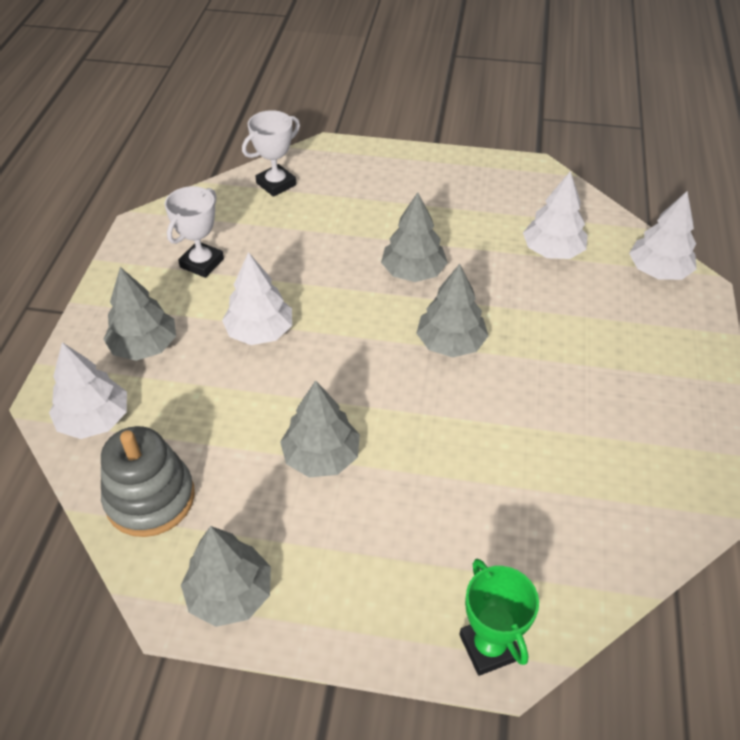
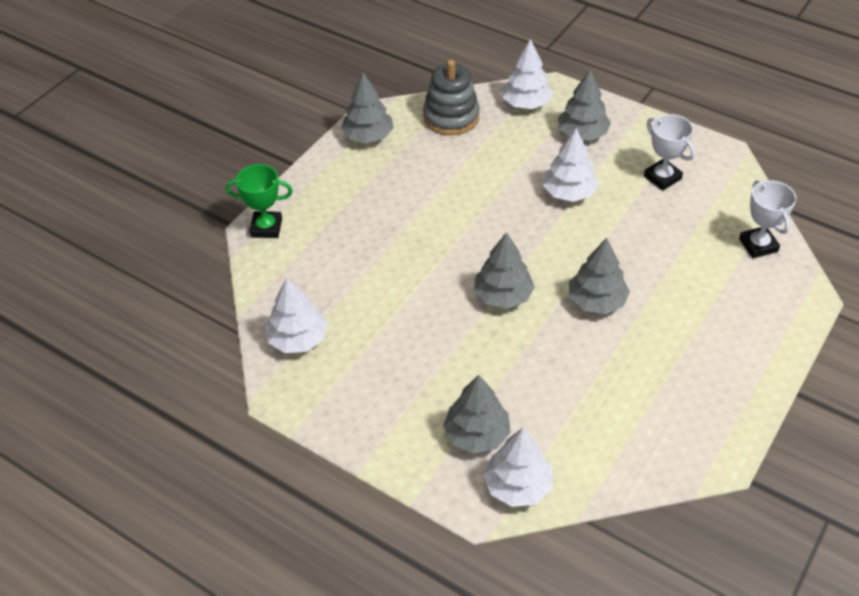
camera: 115 degrees right, 0 degrees up
grey tree [280,380,360,477] -> grey tree moved to [443,374,511,454]
white tree [523,171,588,259] -> white tree moved to [265,277,328,353]

